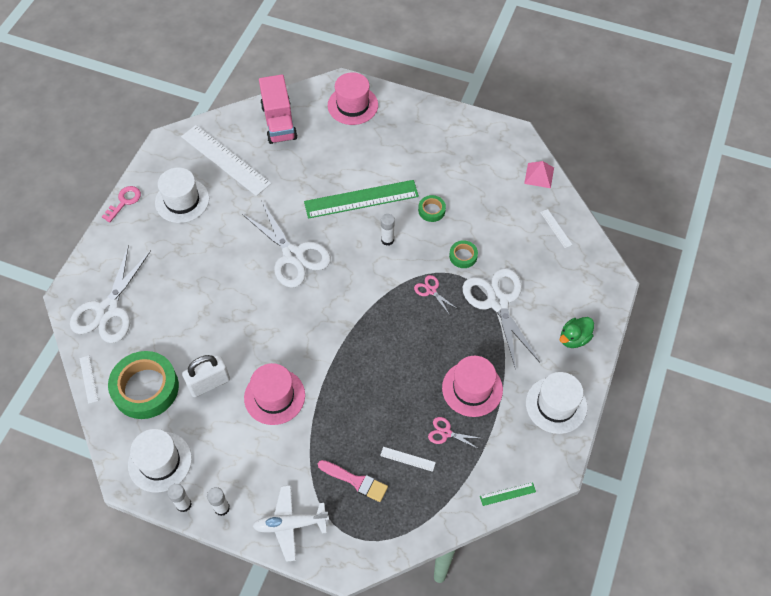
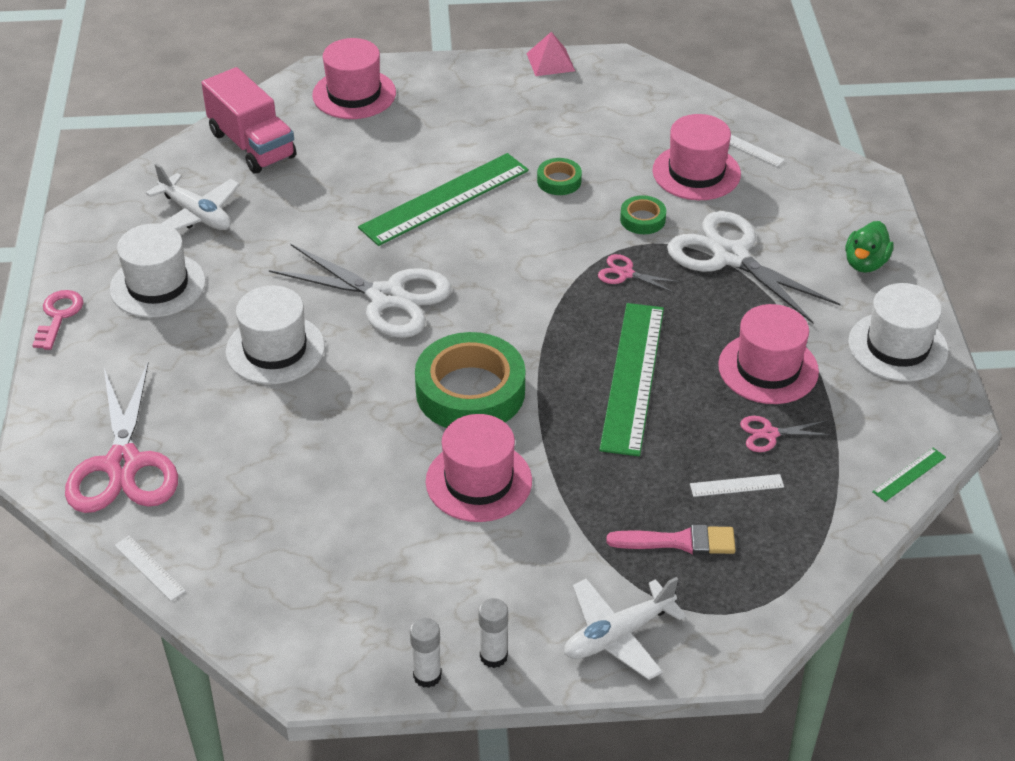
camera: 25 degrees left, 15 degrees down
white scissors [70,245,151,343] -> pink scissors [65,362,178,513]
green tape [108,351,179,419] -> green tape moved to [415,332,525,428]
white hat [128,429,192,493] -> white hat moved to [225,286,325,384]
white ruler [181,125,271,196] -> white plane [146,163,240,230]
white padlock [182,355,230,397] -> none
white glue stick [381,214,395,246] -> none
pink pyramid [524,161,554,188] -> pink pyramid moved to [526,32,575,76]
none -> green ruler [599,303,664,456]
none -> pink hat [652,114,741,200]

